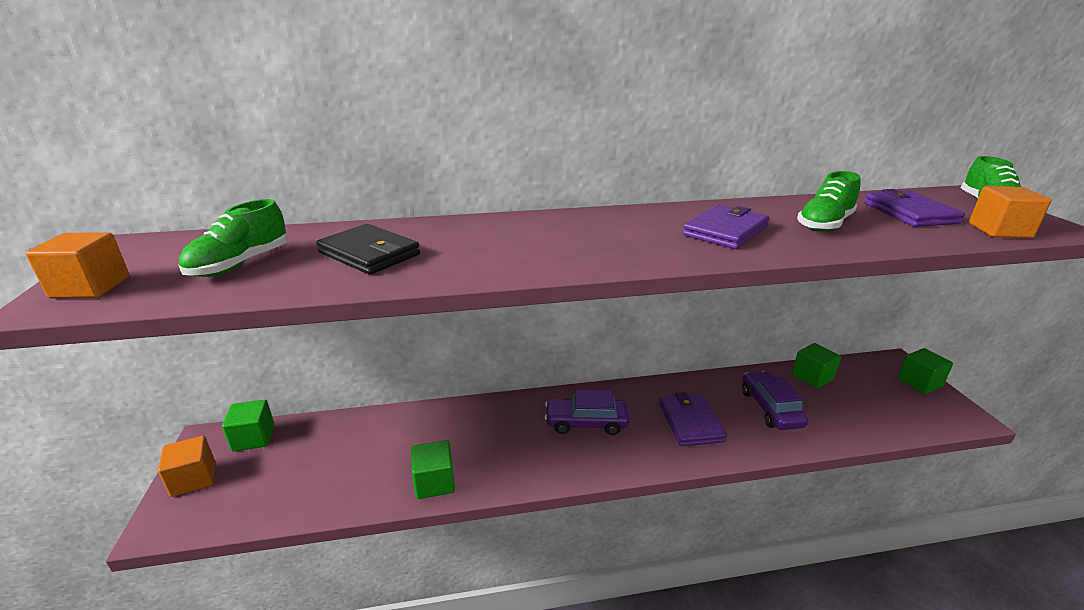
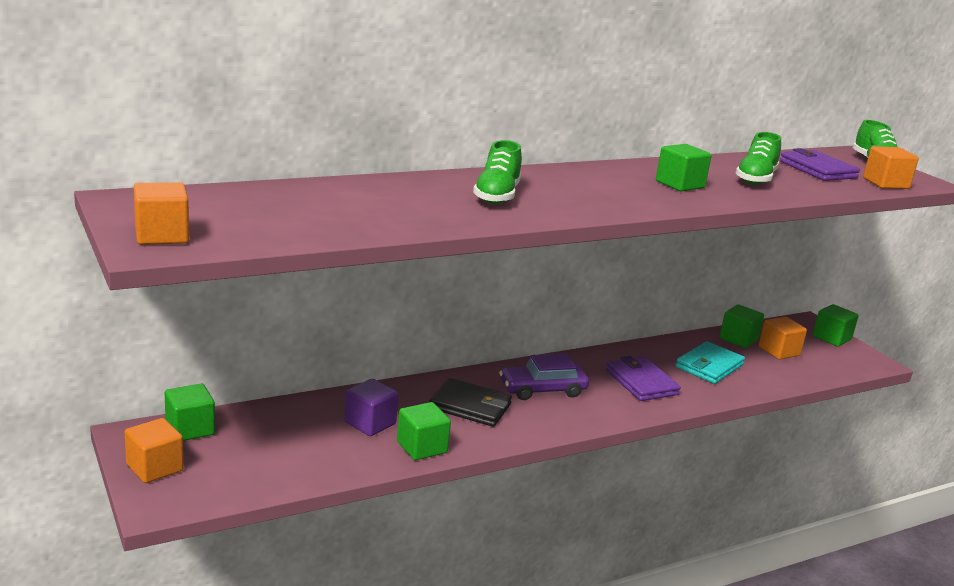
camera: 20 degrees left, 5 degrees down
green shoe [179,199,288,277] -> green shoe moved to [473,140,522,204]
black wallet [317,224,420,275] -> black wallet moved to [430,378,512,427]
purple wallet [683,205,769,249] -> green cube [656,144,712,192]
purple car [742,371,808,430] -> turquoise wallet [676,341,745,384]
none -> purple cube [344,379,398,436]
none -> orange cube [759,317,807,360]

